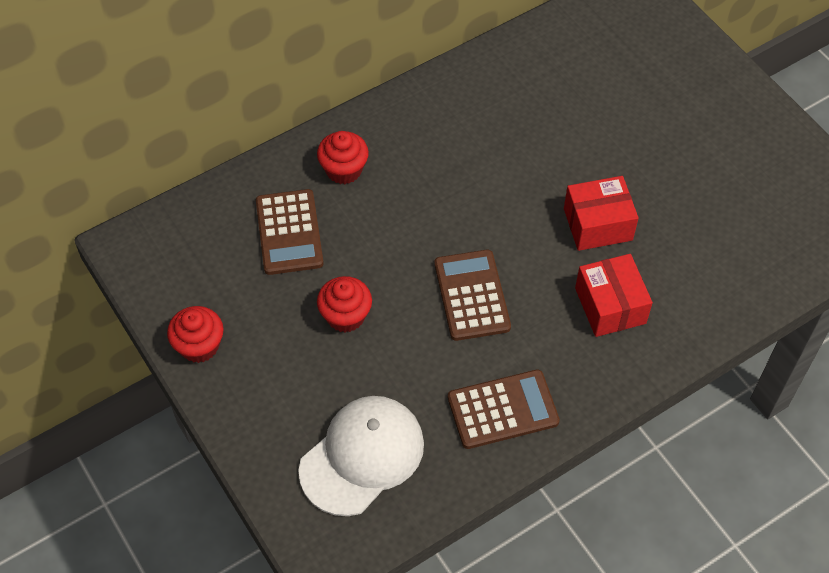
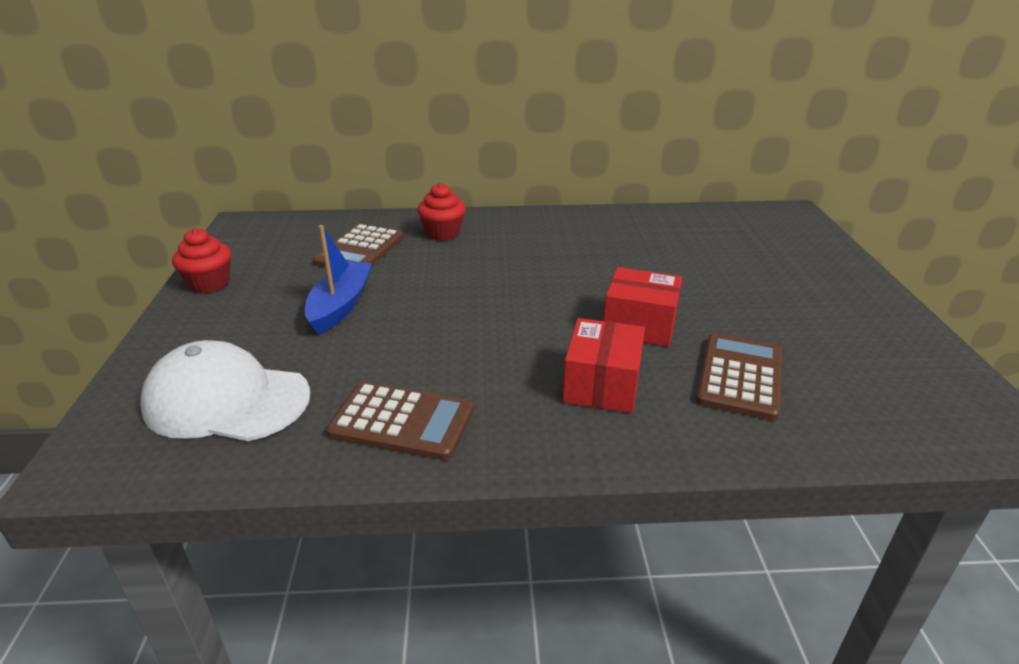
camera: 30 degrees right, 25 degrees down
white cap [298,396,424,516] -> white cap turned 150 degrees counterclockwise [141,340,310,441]
red cupcake [317,276,372,333] -> blue boat [305,225,372,335]
brown calculator [434,250,511,341] -> brown calculator moved to [696,333,782,421]

